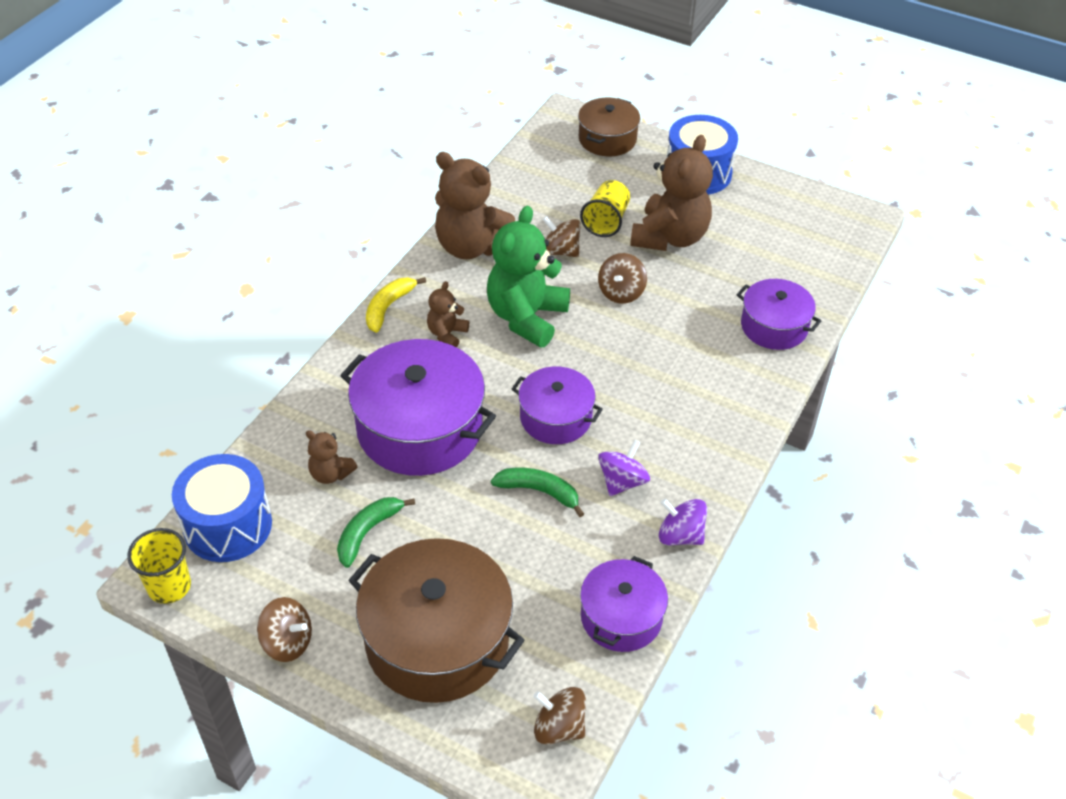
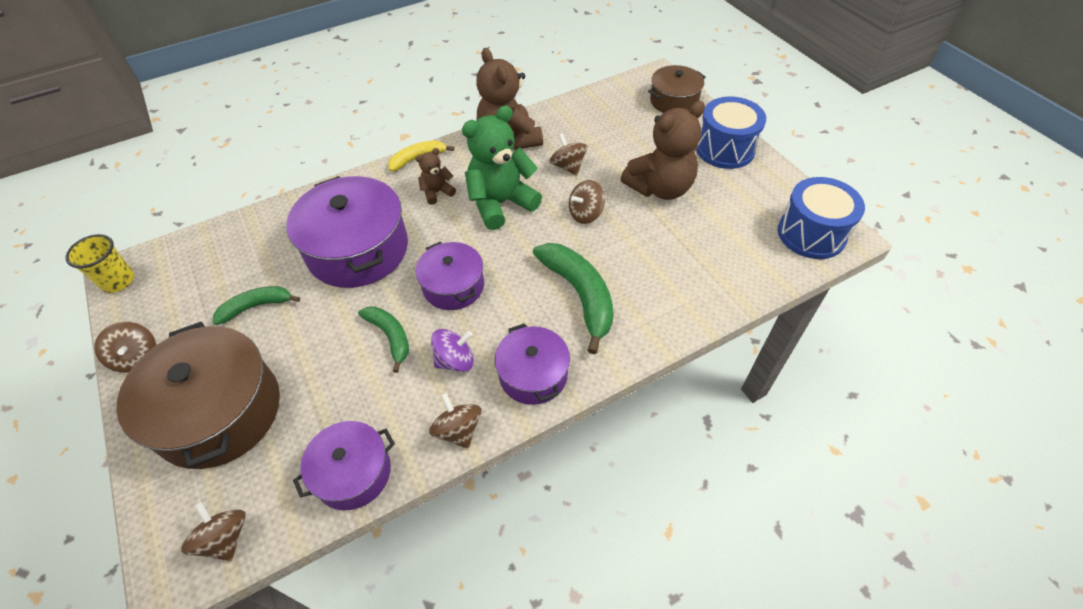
camera: 35 degrees right, 5 degrees up
blue drum [172,454,272,562] -> blue drum moved to [778,177,865,259]
brown teddy bear [306,430,358,484] -> none
yellow cup [580,180,630,237] -> none
purple spinning top [659,499,707,545] -> brown spinning top [429,393,482,449]
purple pot [737,279,821,350] -> purple pot moved to [495,323,570,405]
none -> green banana [533,243,614,354]

